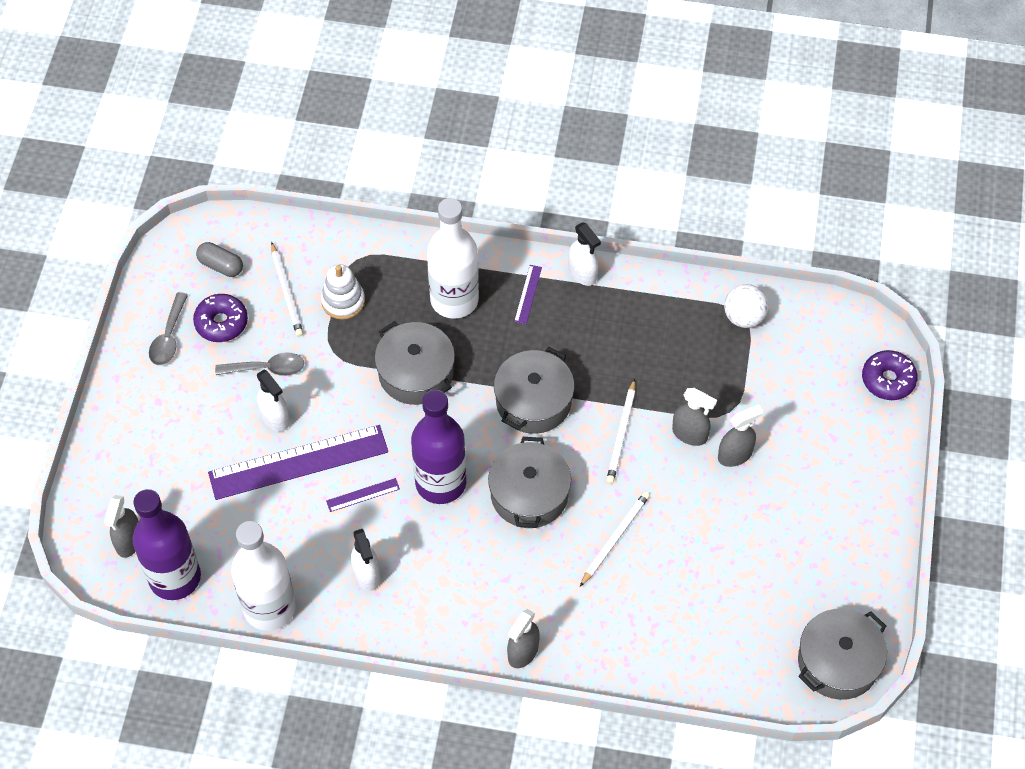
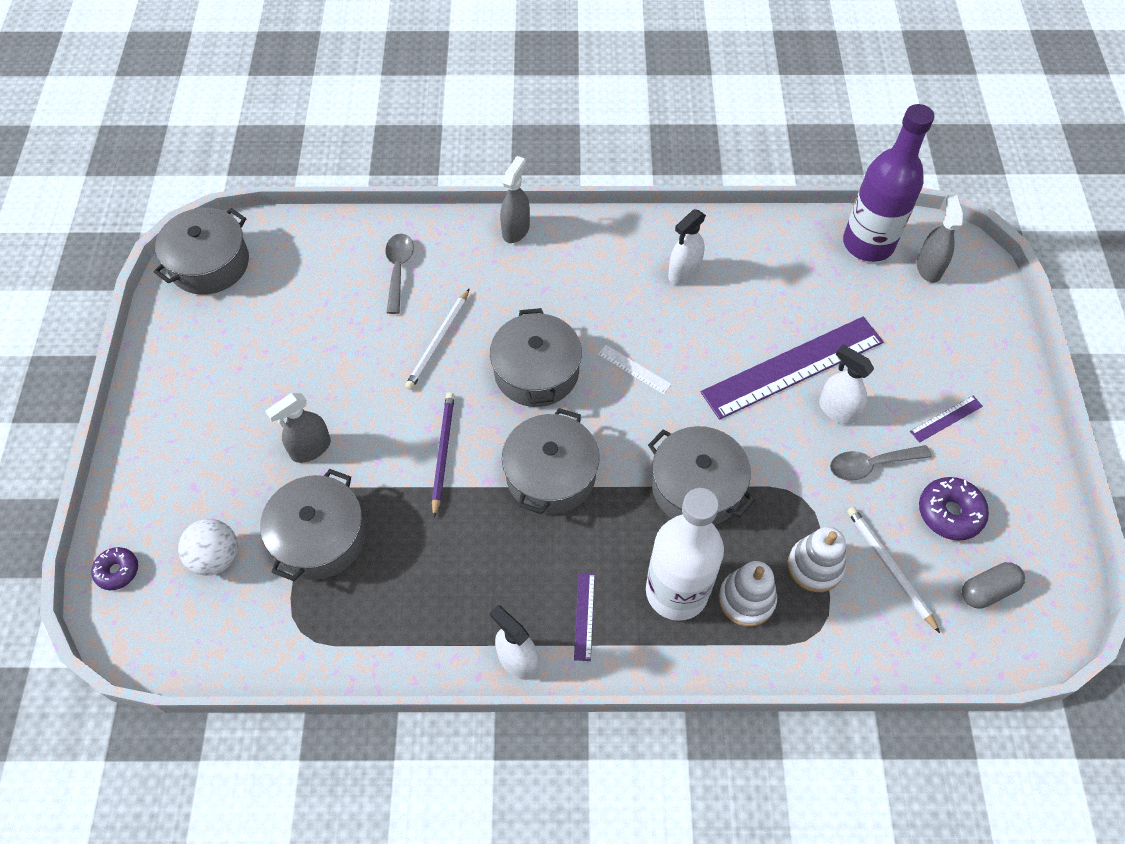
camera: 170 degrees right, 0 degrees up
grey spoon [149,292,188,365] -> grey spoon moved to [385,234,414,314]
grey capsule [196,242,243,277] -> grey capsule turned 45 degrees counterclockwise [962,562,1025,609]
white bottle [231,521,296,631] -> none
purple ruler [326,478,400,512] -> purple ruler moved to [910,396,983,443]
white spray bottle [351,529,380,591] -> white spray bottle turned 105 degrees counterclockwise [668,209,706,285]
purple bottle [411,390,466,504] -> white ruler [598,345,672,395]
white pencil [606,379,635,483] -> purple pencil [432,392,455,518]
grey spray bottle [672,388,717,446] -> none
white ball [724,284,768,328] -> white ball moved to [178,519,238,576]
purple donut [862,350,918,400] -> purple donut [91,547,138,590], size x0.65
none -> grey pot [260,469,365,581]
none -> white stacking toy [719,561,777,627]

